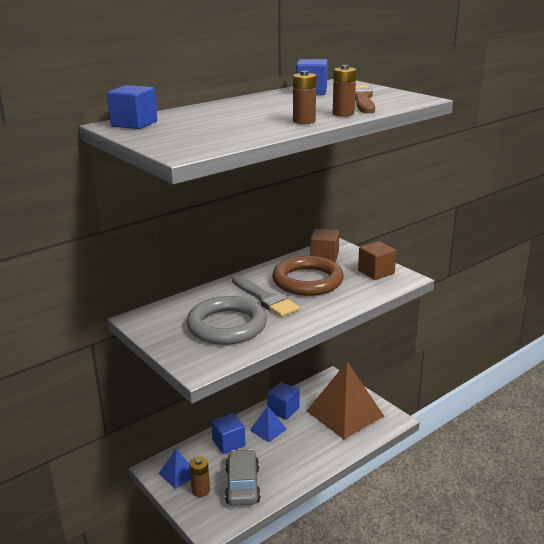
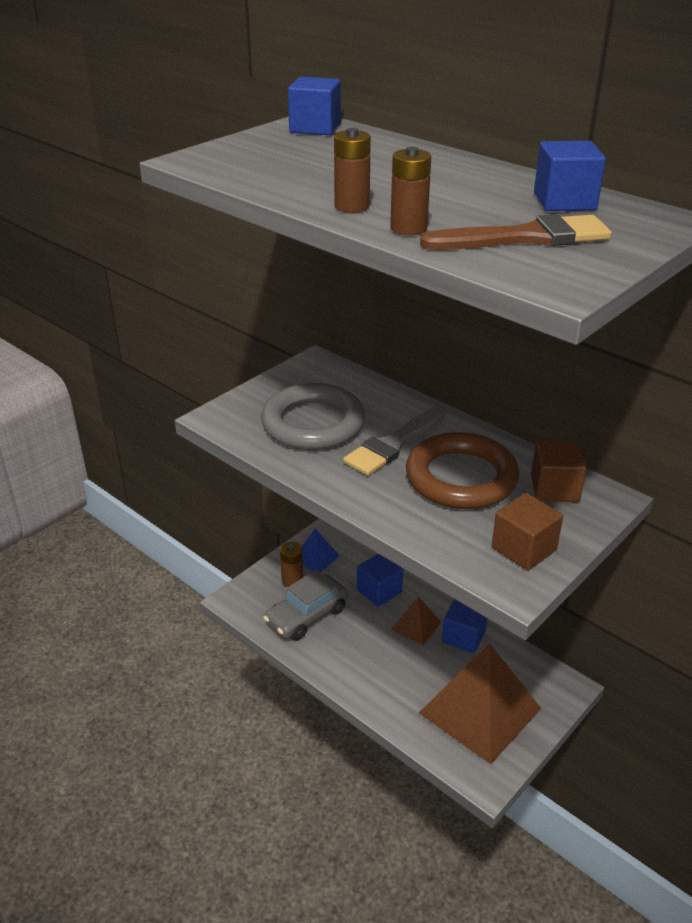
camera: 80 degrees right, 10 degrees up
grey car [225,449,261,506] -> grey car turned 150 degrees clockwise [263,569,348,641]
blue pyramid [250,406,287,442] -> brown pyramid [391,596,441,645]

